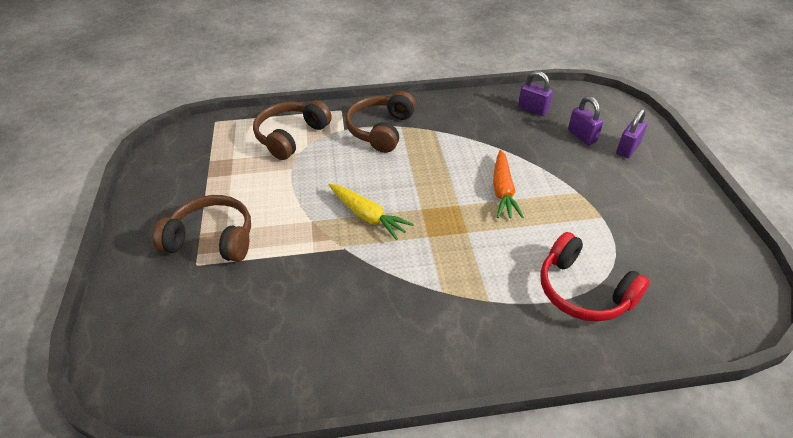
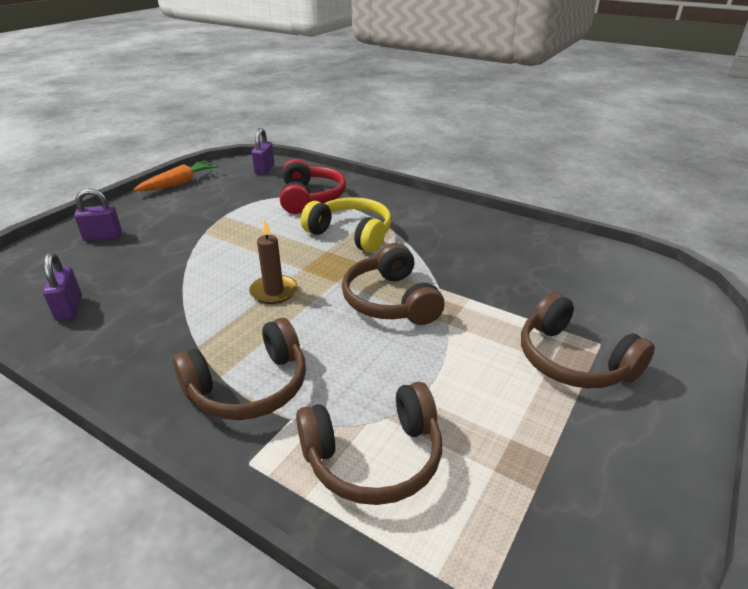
camera: 140 degrees left, 10 degrees down
yellow carrot [329,184,414,240] -> brown headphones [342,243,445,325]
orange carrot [493,150,524,218] -> orange carrot moved to [133,161,218,191]
purple padlock [568,96,603,145] -> purple padlock moved to [252,128,274,175]
none -> brown candle [249,219,298,304]
none -> yellow headphones [301,197,392,253]

